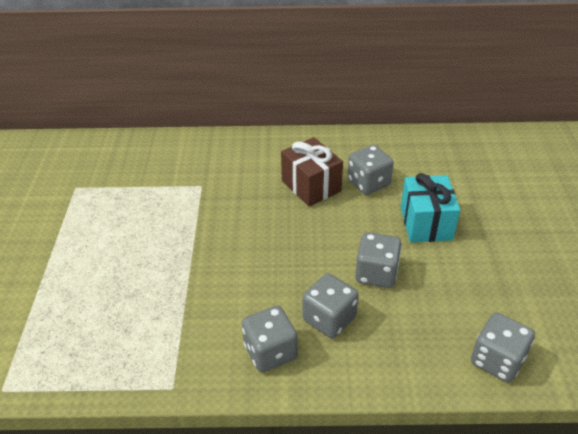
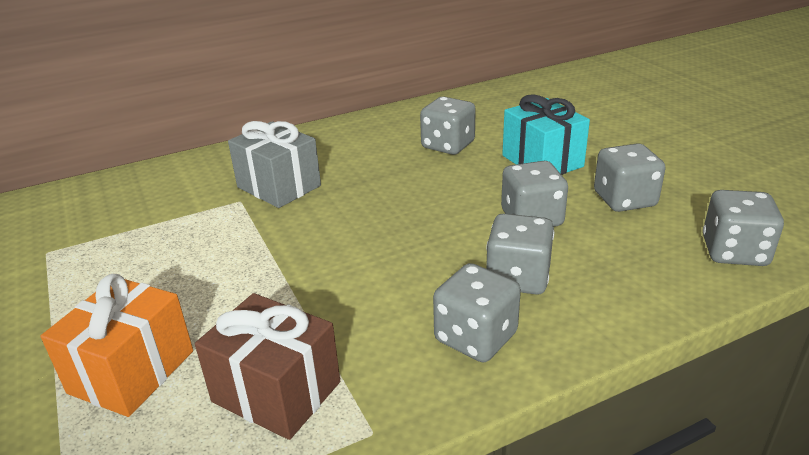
camera: 25 degrees left, 10 degrees down
brown gift [281,137,343,207] -> brown gift moved to [195,293,340,440]
none -> orange gift [41,274,193,417]
none -> grey gift [228,121,321,208]
none -> grey dice [594,143,666,212]

